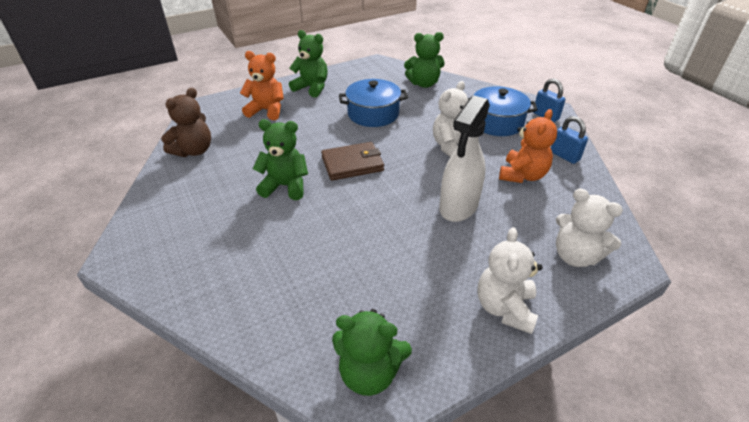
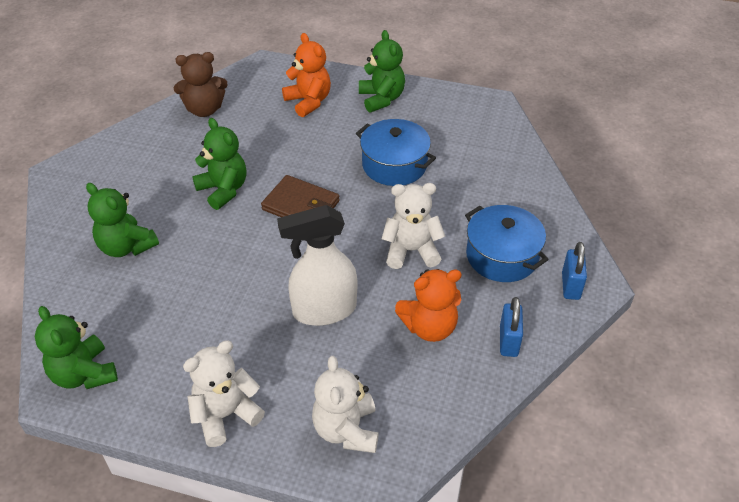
camera: 45 degrees right, 5 degrees up
green teddy bear [404,32,445,88] -> green teddy bear moved to [86,183,159,257]

